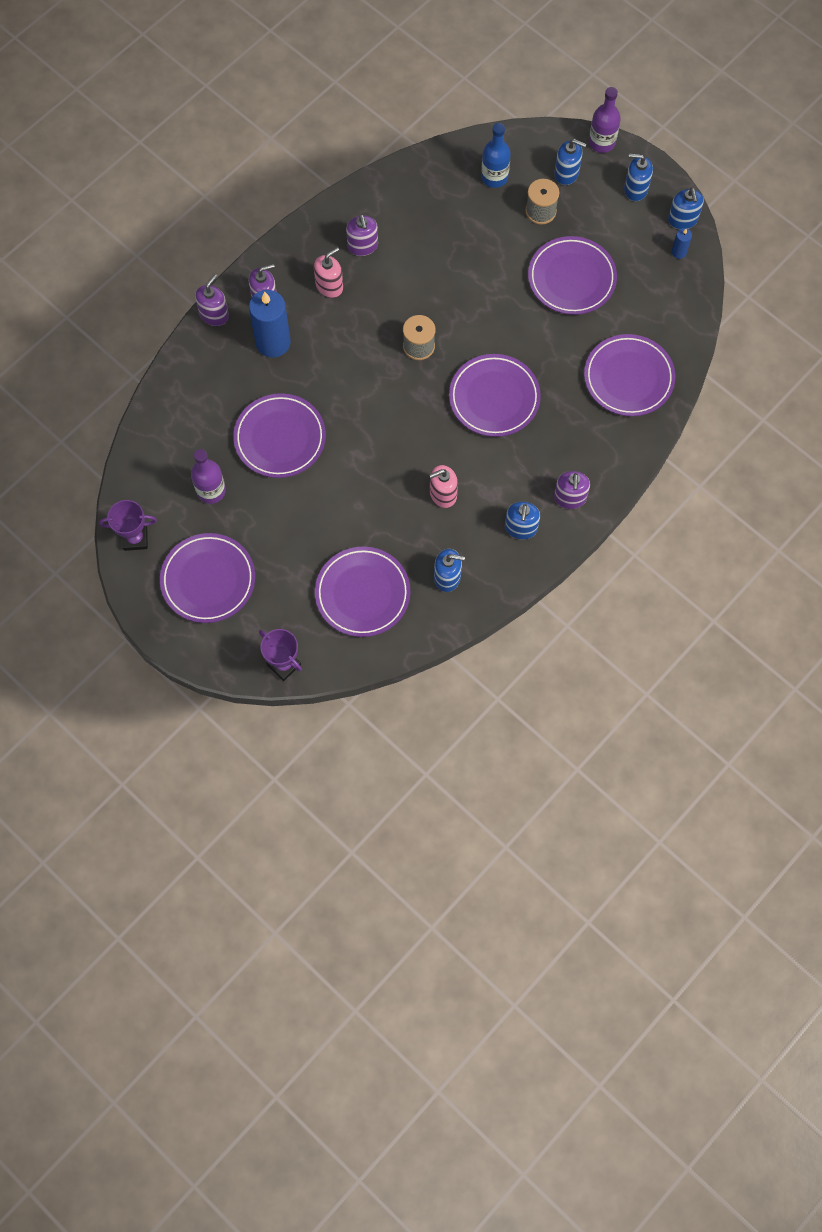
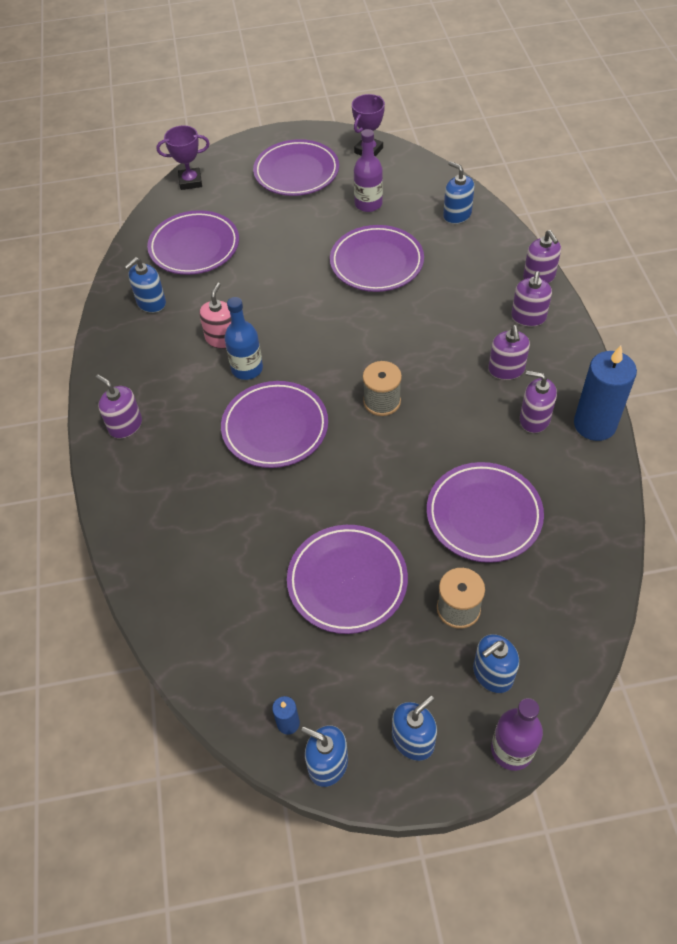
camera: 130 degrees right, 15 degrees down
blue candle [249,290,291,358] -> blue candle moved to [574,346,637,441]
pink soap dispenser [314,247,343,298] -> purple soap dispenser [488,325,530,380]
blue bottle [481,123,511,188] -> blue bottle moved to [224,297,263,380]
blue soap dispenser [505,502,540,539] -> blue soap dispenser moved to [443,161,474,224]
purple plate [584,334,675,416] -> purple plate moved to [427,462,544,563]

